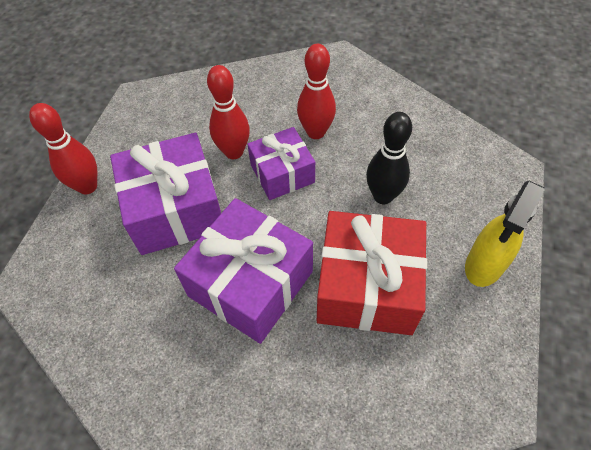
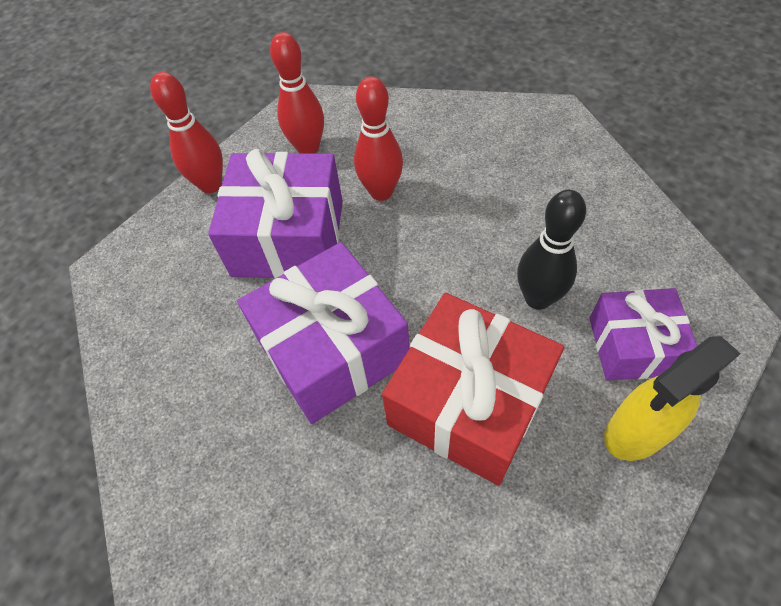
camera: 25 degrees right, 0 degrees up
purple gift [247,127,315,200] -> purple gift moved to [589,288,697,381]
red bowling pin [297,44,336,139] -> red bowling pin moved to [270,32,324,153]

